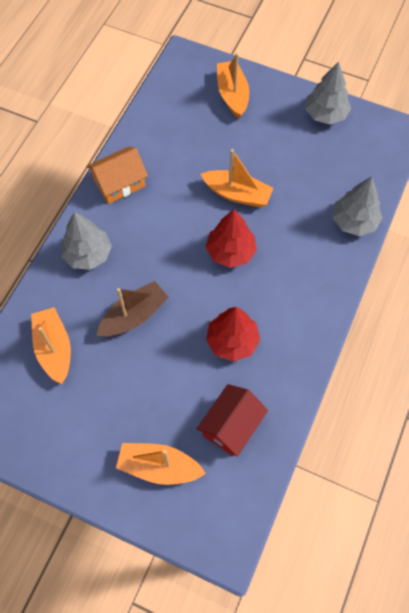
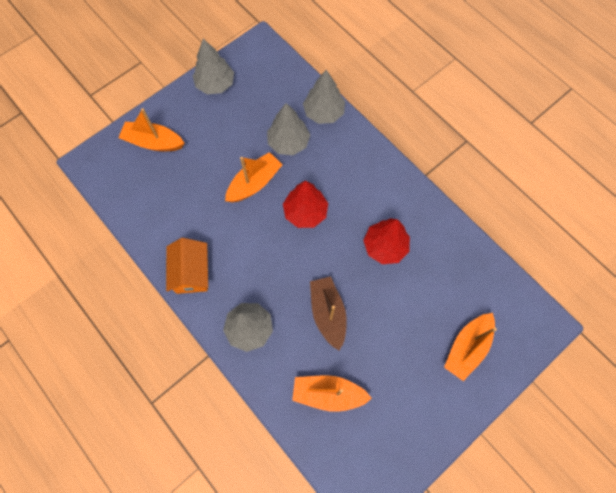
camera: 65 degrees left, 5 degrees up
red house [197,384,268,457] -> none
none -> grey tree [267,103,310,155]

